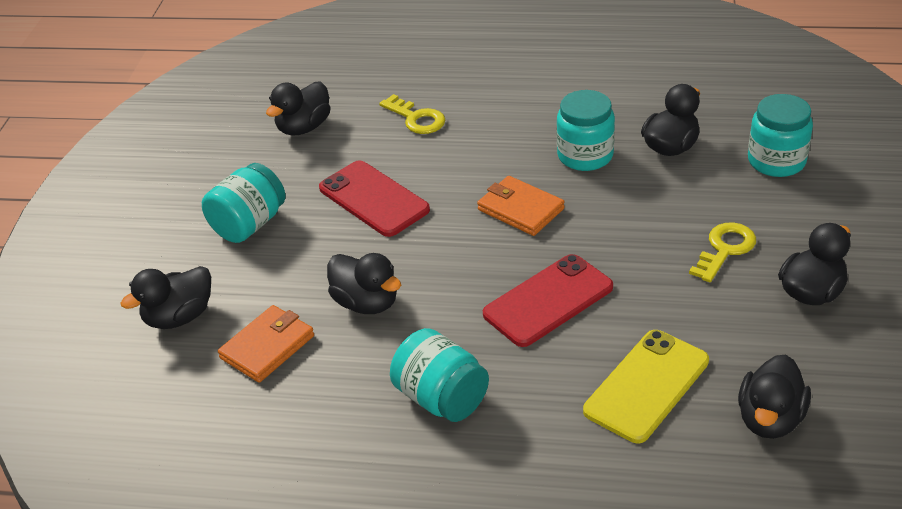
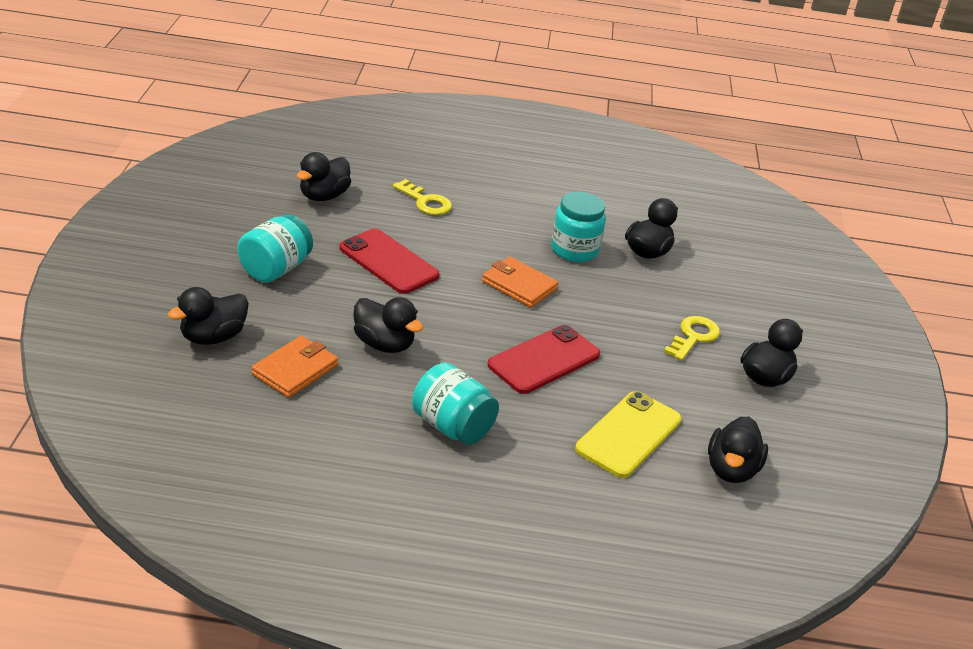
camera: 10 degrees left, 5 degrees down
turquoise jar [748,94,813,177] -> none

